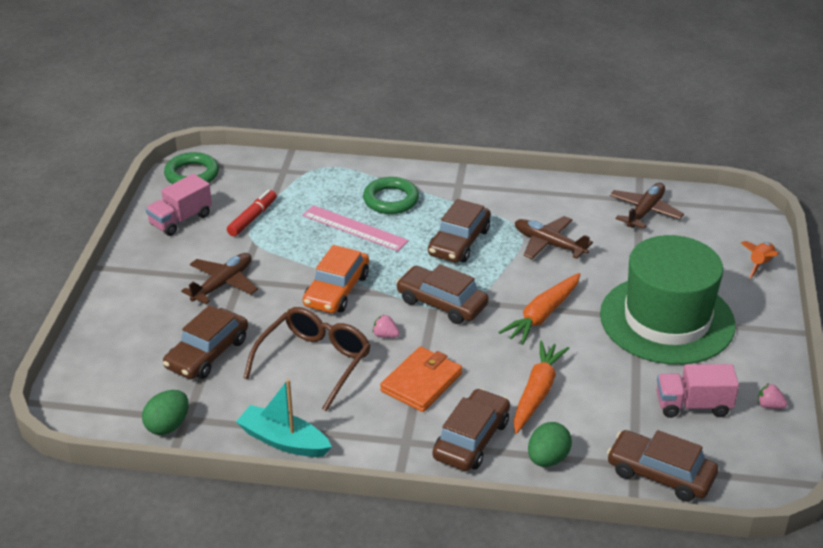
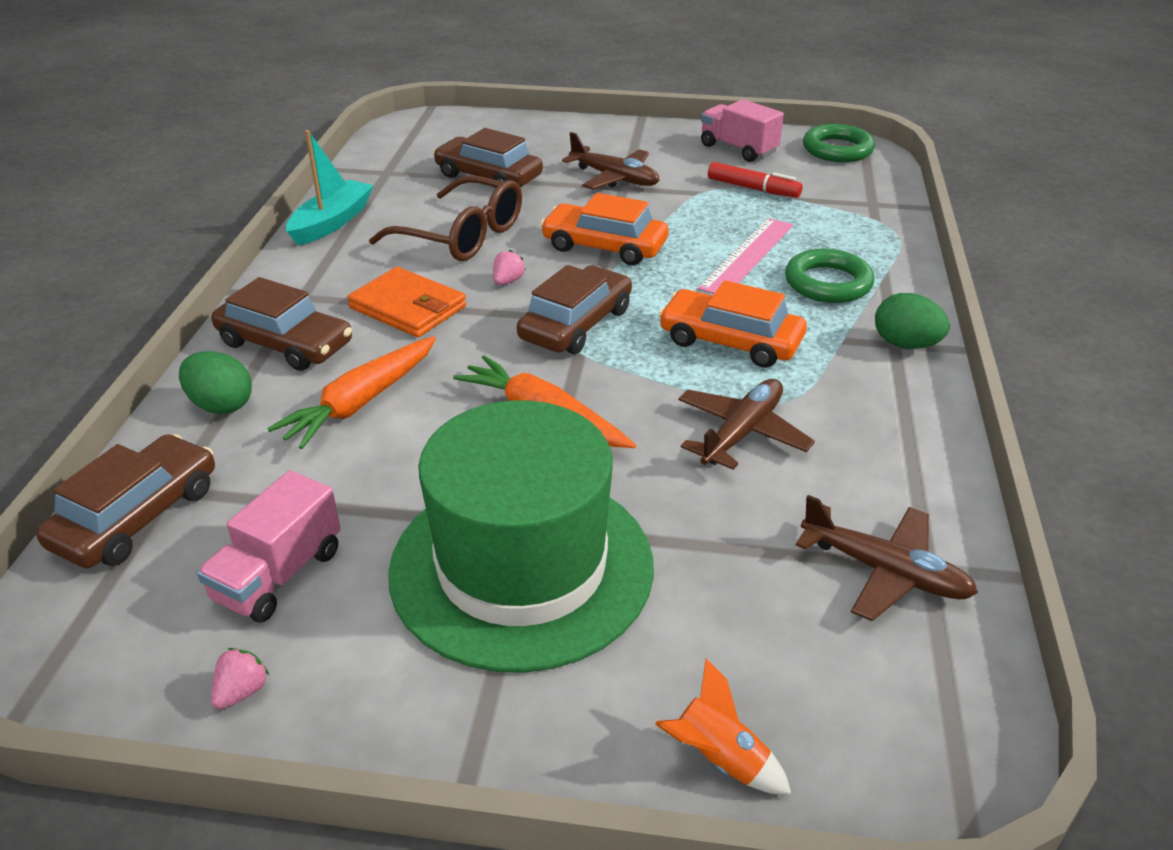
camera: 90 degrees right, 0 degrees up
green egg [142,390,189,435] -> green egg moved to [875,293,950,349]
brown car [428,199,491,263] -> orange car [659,280,807,368]
orange carrot [514,340,569,434] -> orange carrot turned 105 degrees clockwise [267,336,436,449]
pink truck [657,364,739,418] -> pink truck turned 150 degrees counterclockwise [197,470,341,623]

